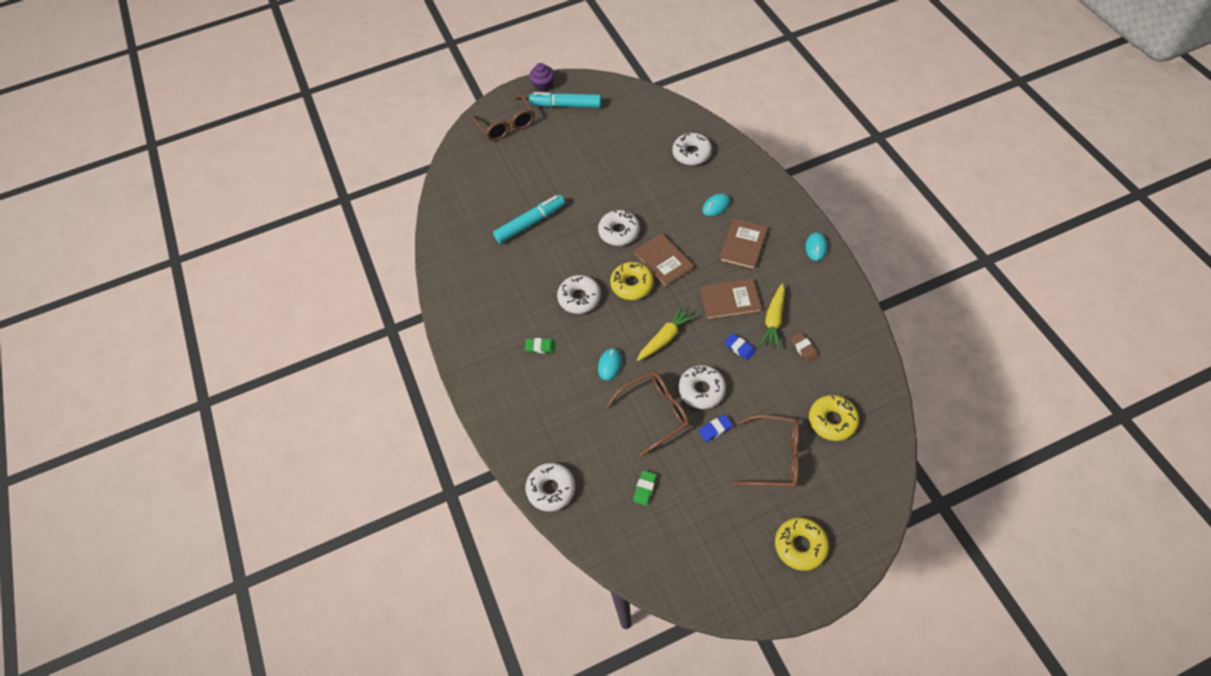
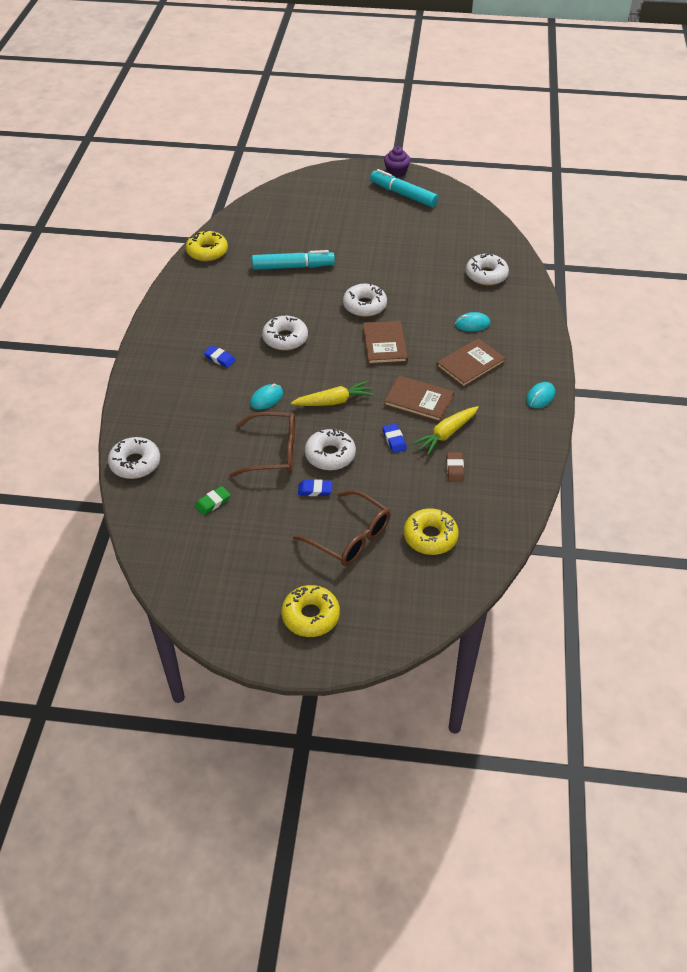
camera: 25 degrees right, 10 degrees down
brown glasses [471,95,535,141] -> none
green eraser [525,338,555,353] -> blue eraser [204,346,236,368]
yellow donut [610,262,654,300] -> yellow donut moved to [186,230,228,262]

